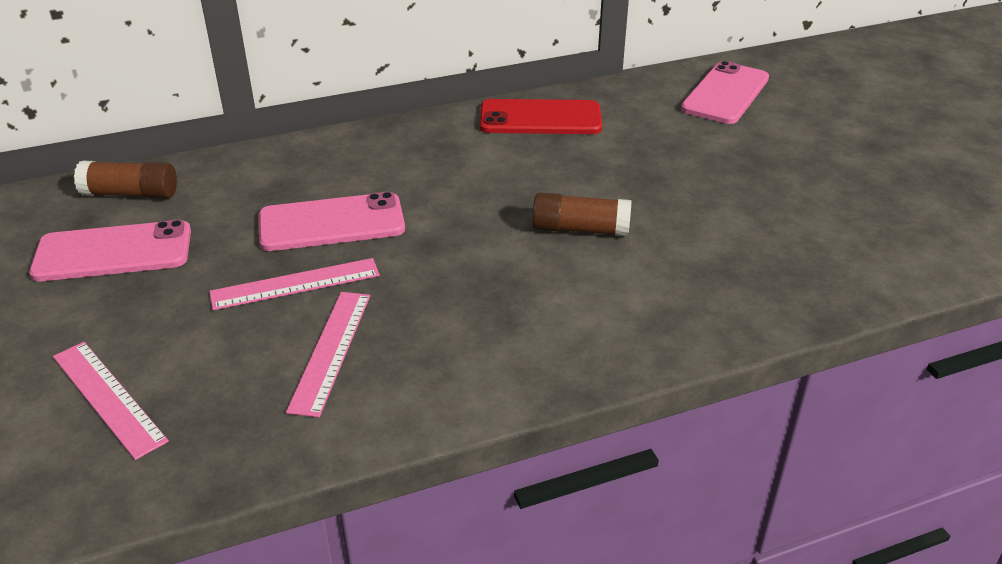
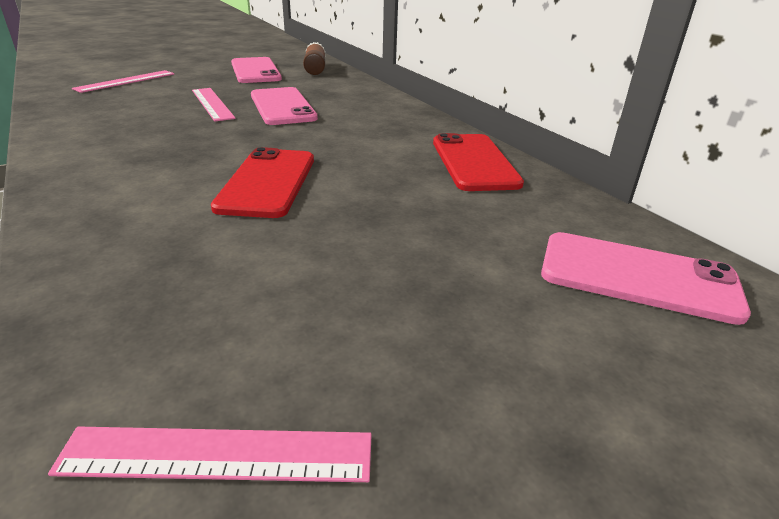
camera: 80 degrees right, 5 degrees down
pink ruler [286,292,370,417] -> pink ruler moved to [48,426,372,482]
brown glue stick [532,192,632,236] -> red phone [211,147,314,218]

